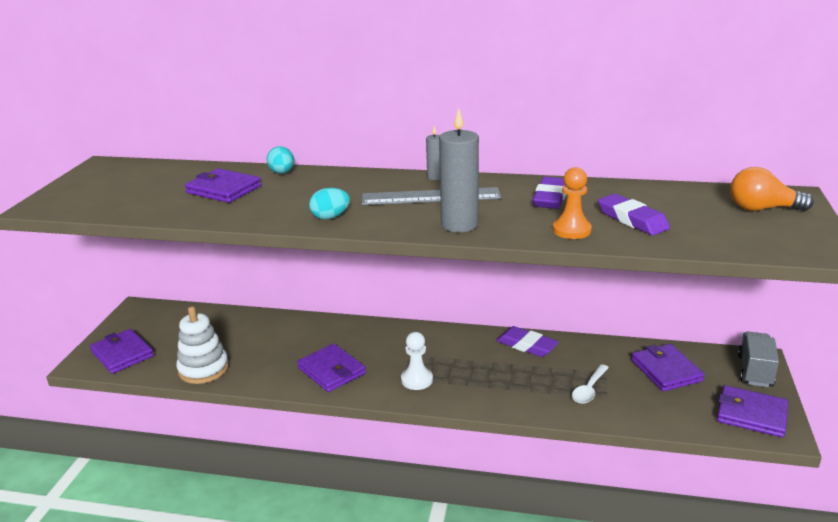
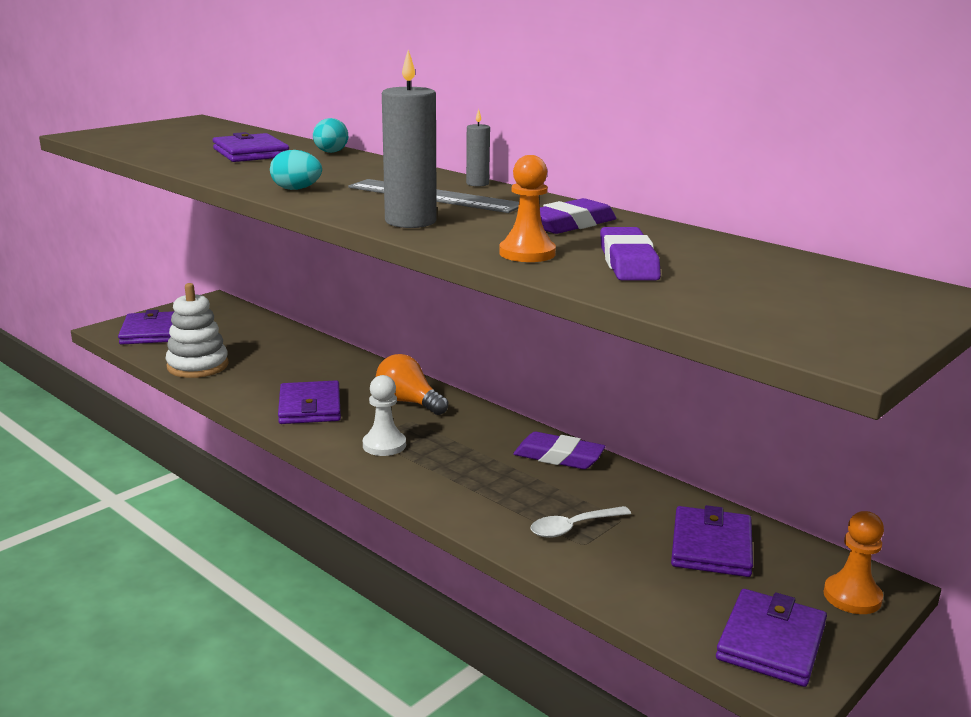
camera: 30 degrees right, 5 degrees down
purple eraser [496,326,559,357] -> purple eraser turned 45 degrees counterclockwise [513,432,606,469]
purple wallet [717,385,788,438] -> purple wallet turned 60 degrees clockwise [716,589,827,687]
orange light bulb [730,167,814,211] -> orange light bulb moved to [376,354,448,415]
grey truck [738,332,779,387] -> orange pawn [824,511,884,614]

